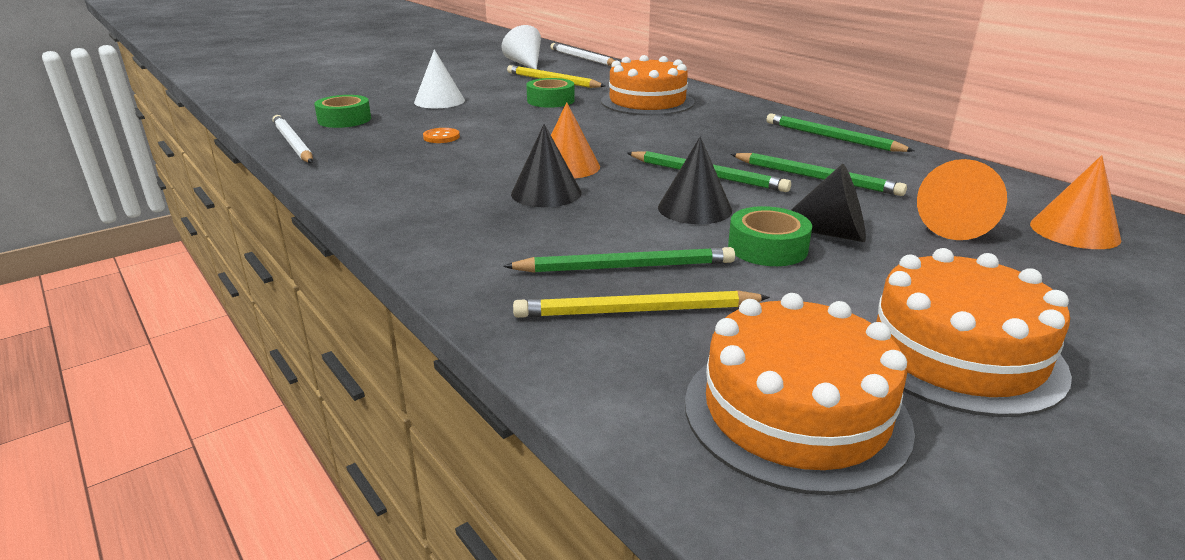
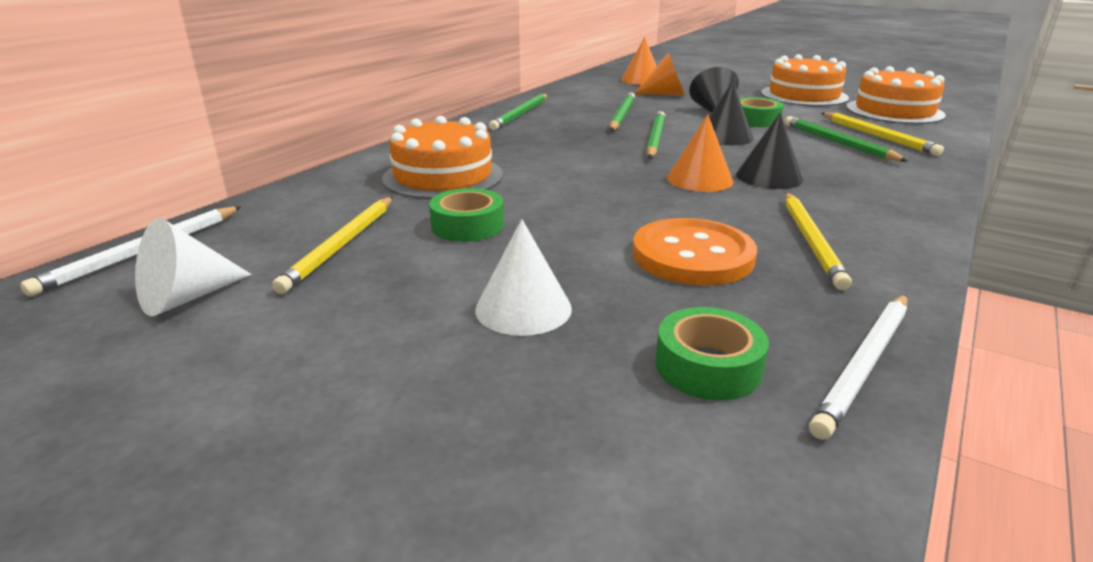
camera: 110 degrees left, 0 degrees up
orange button [423,128,460,143] -> orange button [633,218,757,285], size x2.33
none -> yellow pencil [785,193,852,290]

